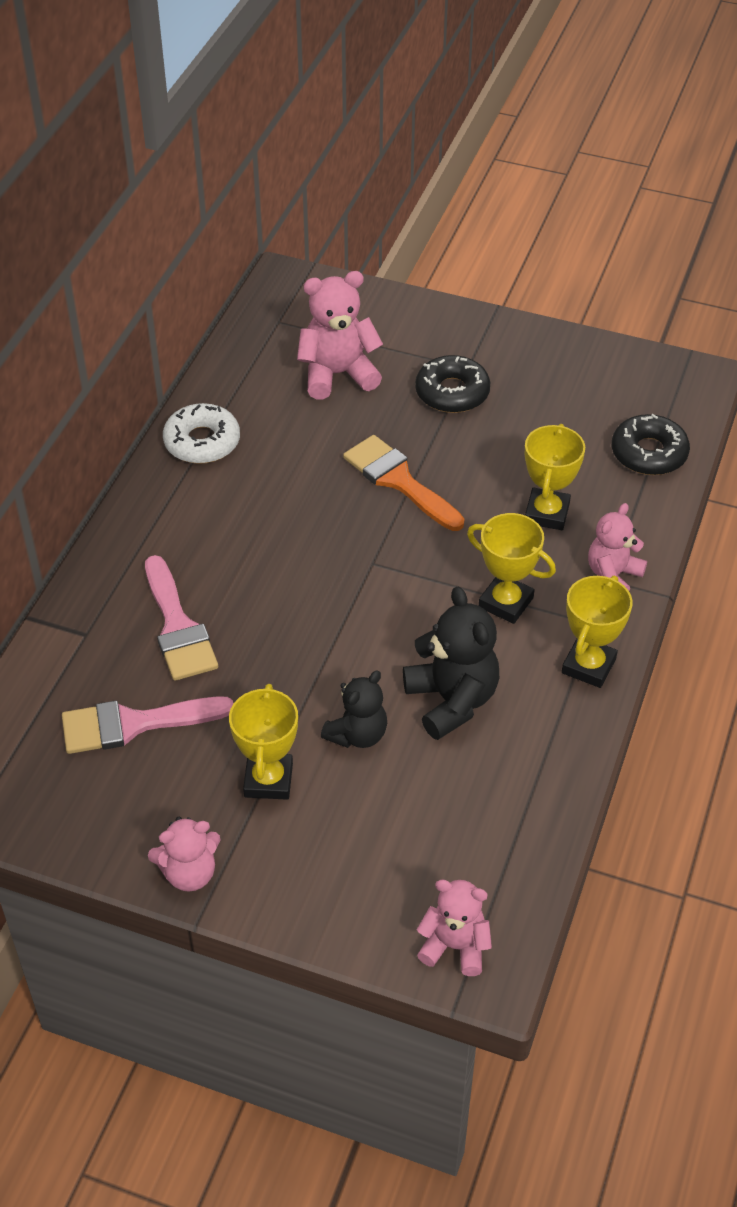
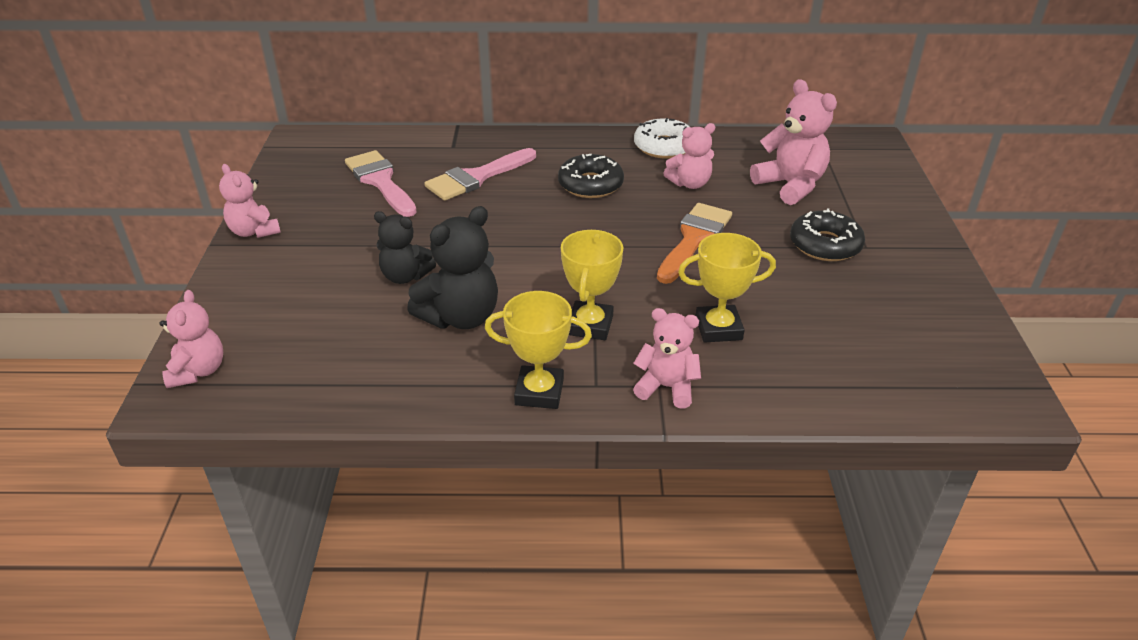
camera: 70 degrees right, 10 degrees down
yellow trophy [229,684,298,800] -> none
black donut [612,414,690,475] -> black donut moved to [558,154,624,198]
none -> pink teddy bear [663,123,715,189]

